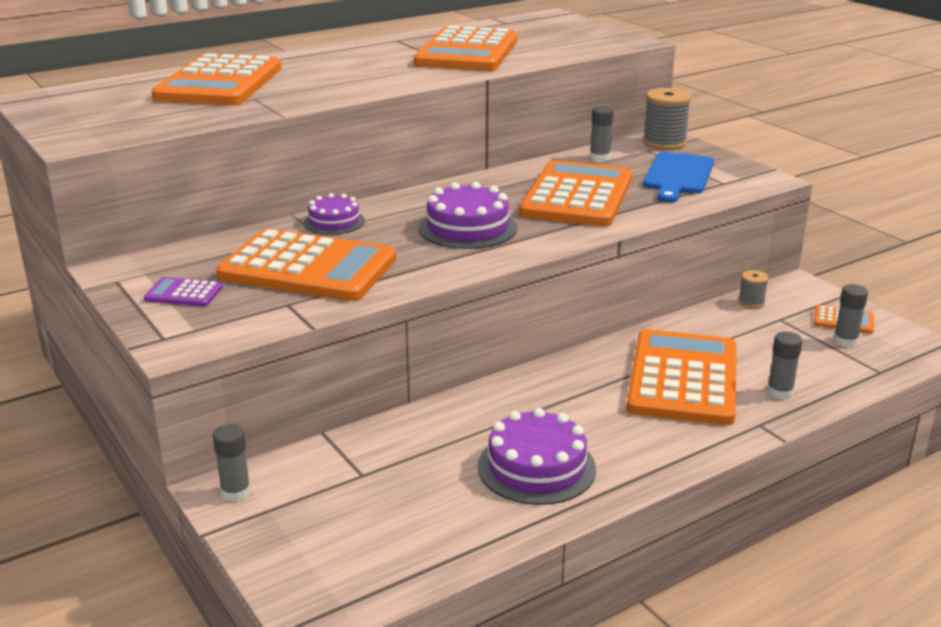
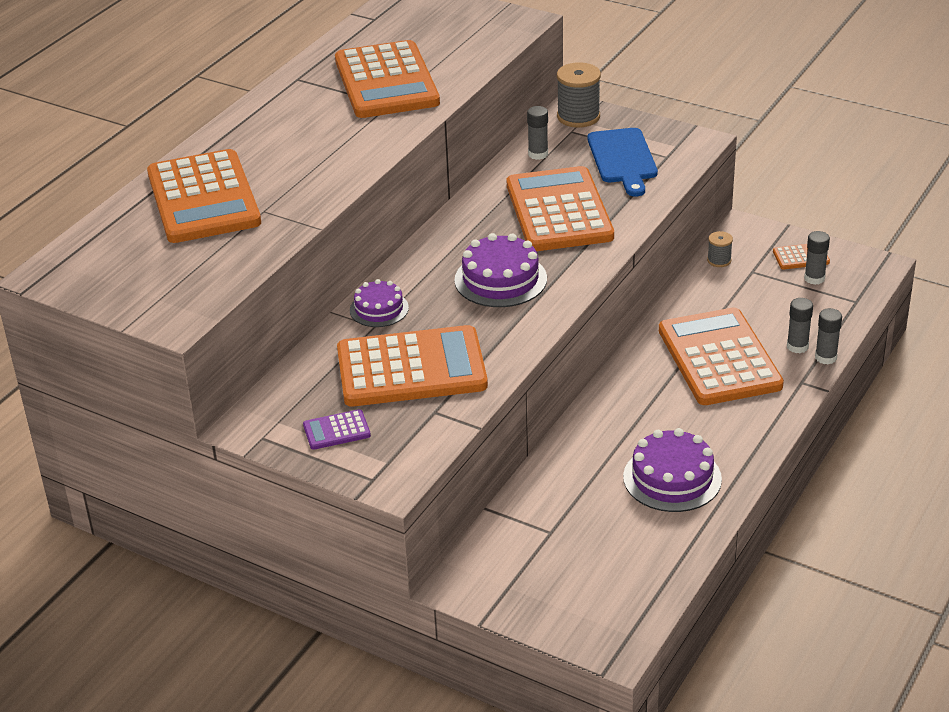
camera: 25 degrees left, 10 degrees up
grey glue stick [213,424,251,502] -> grey glue stick moved to [815,308,842,365]

